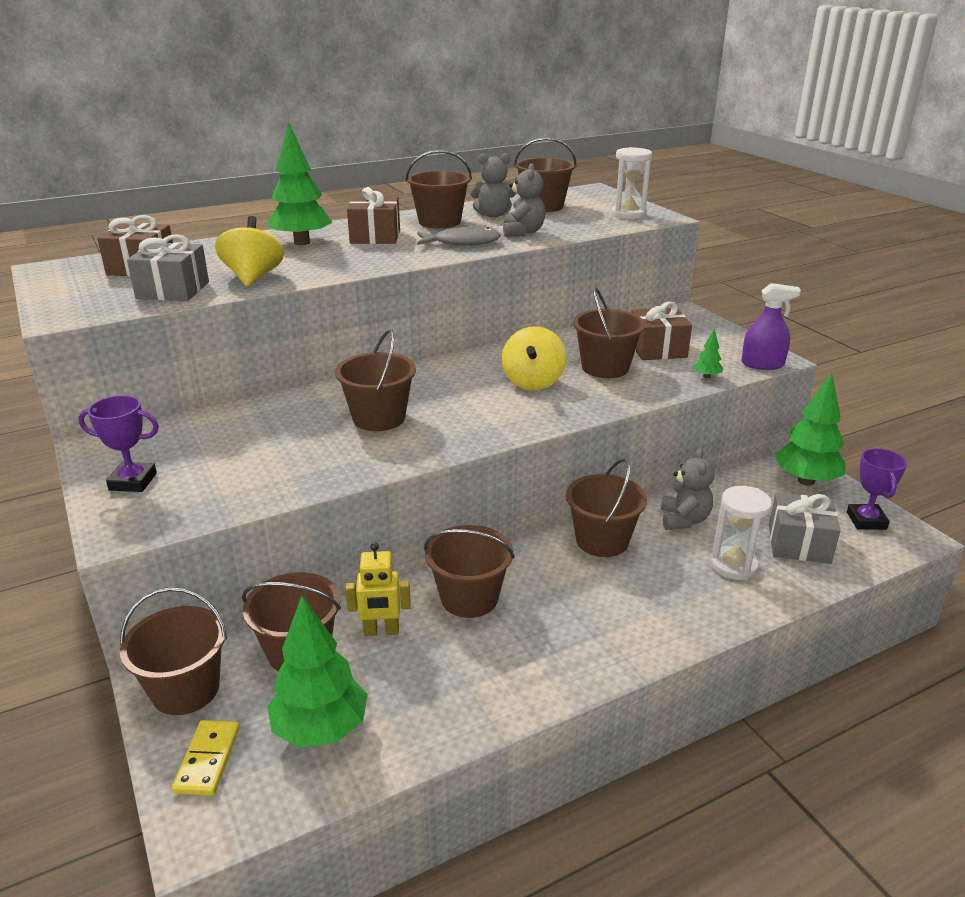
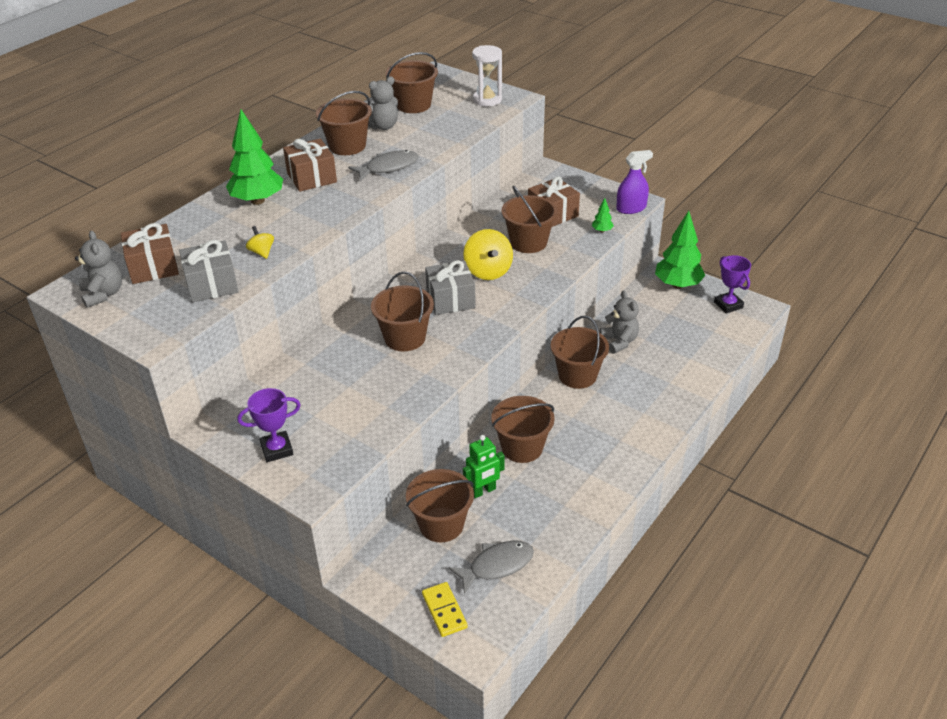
camera: 25 degrees left, 10 degrees up
brown bucket [120,587,227,715] -> none
yellow spinning top [215,216,284,287] -> yellow spinning top [246,226,274,259], size x0.52
green tree [267,596,368,748] -> grey fish [449,541,534,594]
yellow robot [345,542,411,636] -> green robot [463,435,505,498]
grey teddy bear [503,163,545,237] -> grey teddy bear moved to [75,231,122,308]
white hourglass [711,486,772,580] -> none
grey gift [769,493,841,564] -> grey gift moved to [425,260,476,315]

